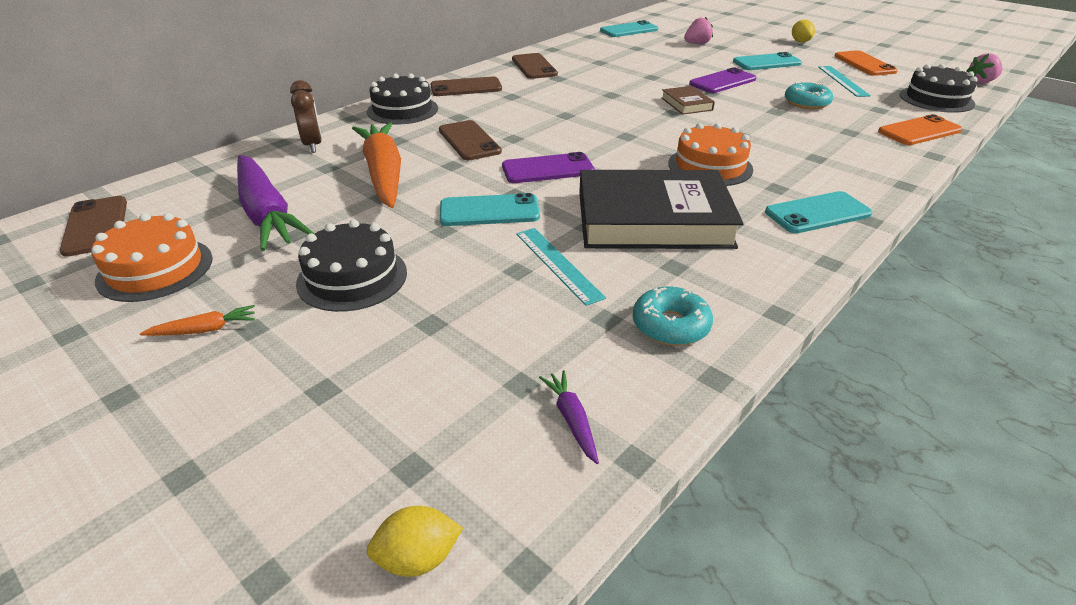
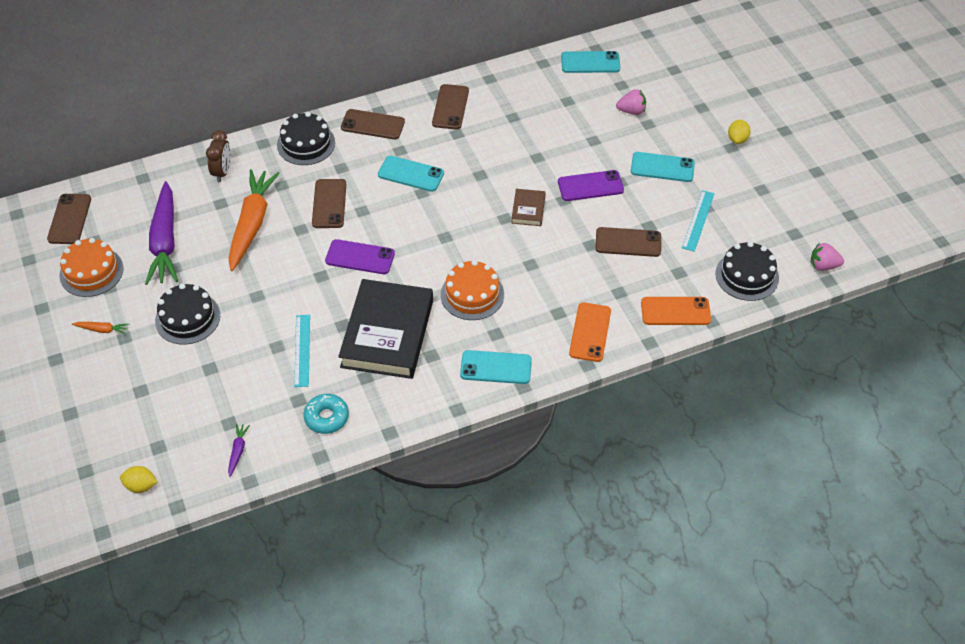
camera: 25 degrees right, 15 degrees up
turquoise phone [440,193,540,226] -> turquoise phone moved to [378,156,444,192]
black book [579,170,744,249] -> black book turned 75 degrees clockwise [338,279,433,379]
turquoise donut [785,81,833,109] -> brown phone [595,227,661,257]
orange phone [834,50,898,76] -> orange phone moved to [569,302,611,362]

